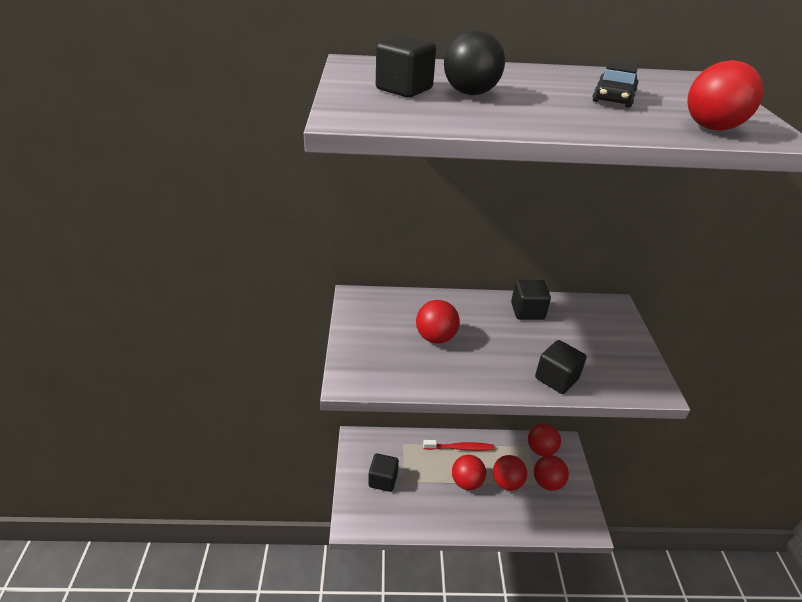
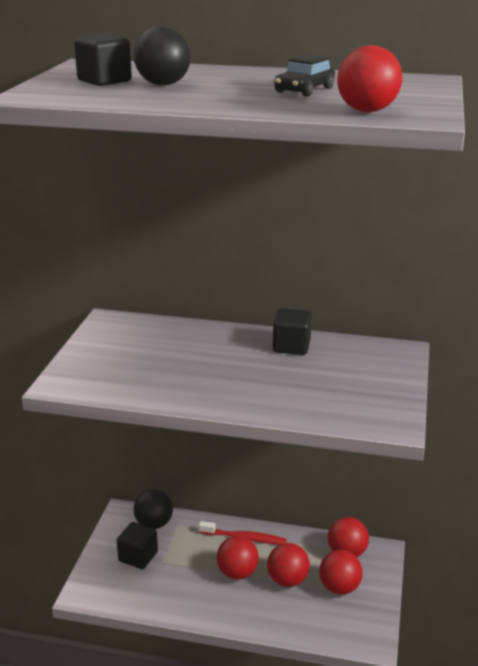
camera: 15 degrees right, 10 degrees down
red ball [416,300,460,344] -> none
black cube [535,340,587,394] -> none
none -> black ball [133,489,173,529]

